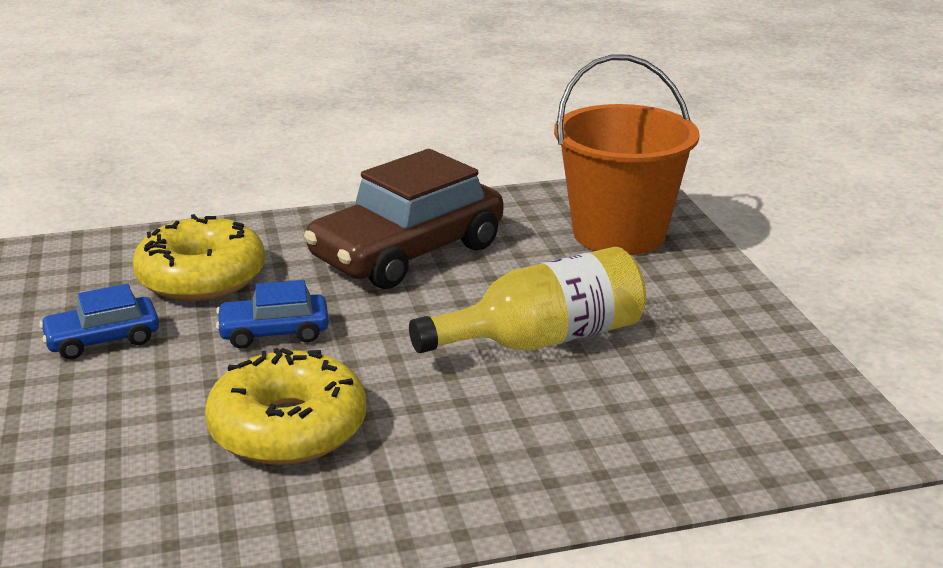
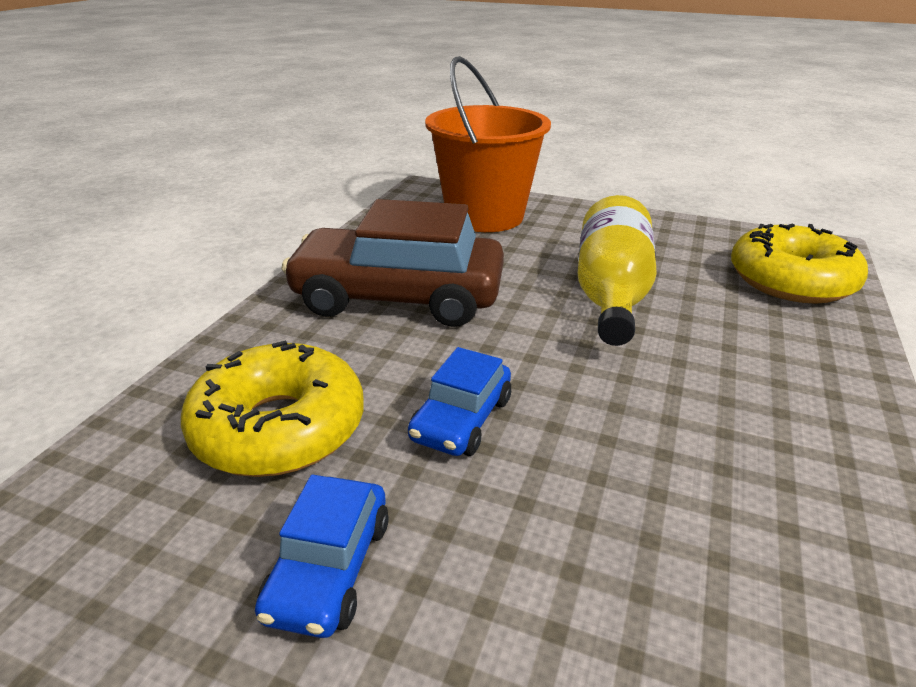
camera: 55 degrees left, 5 degrees up
yellow donut [205,348,366,465] -> yellow donut moved to [731,224,868,304]
brown car [304,149,503,289] -> brown car turned 105 degrees clockwise [281,199,504,327]

